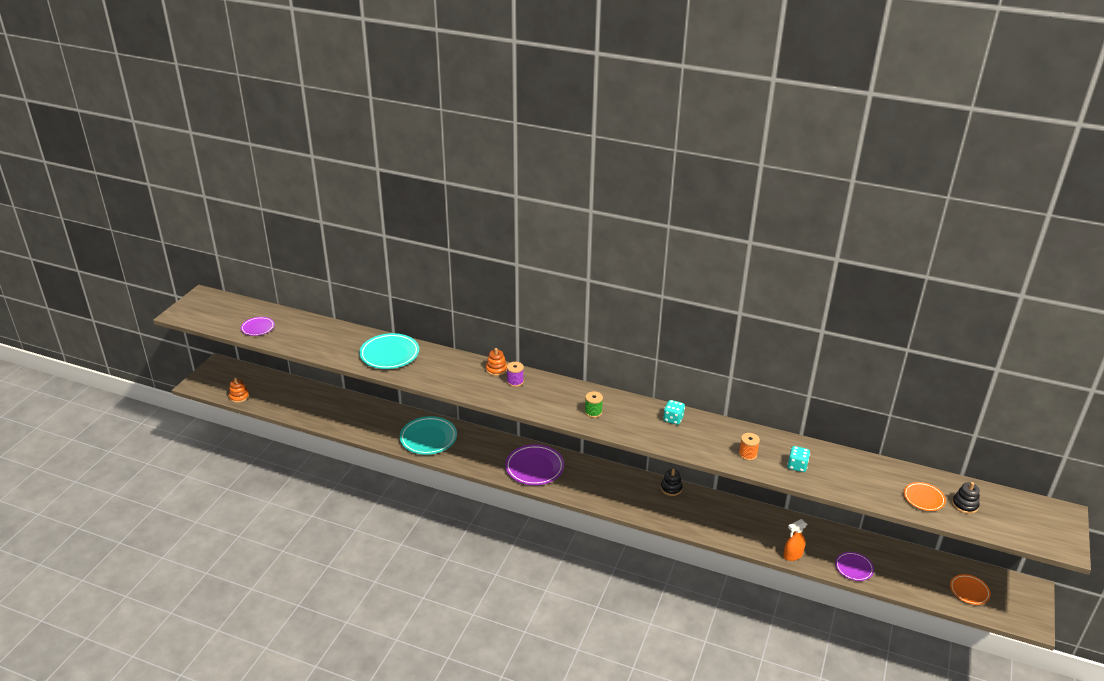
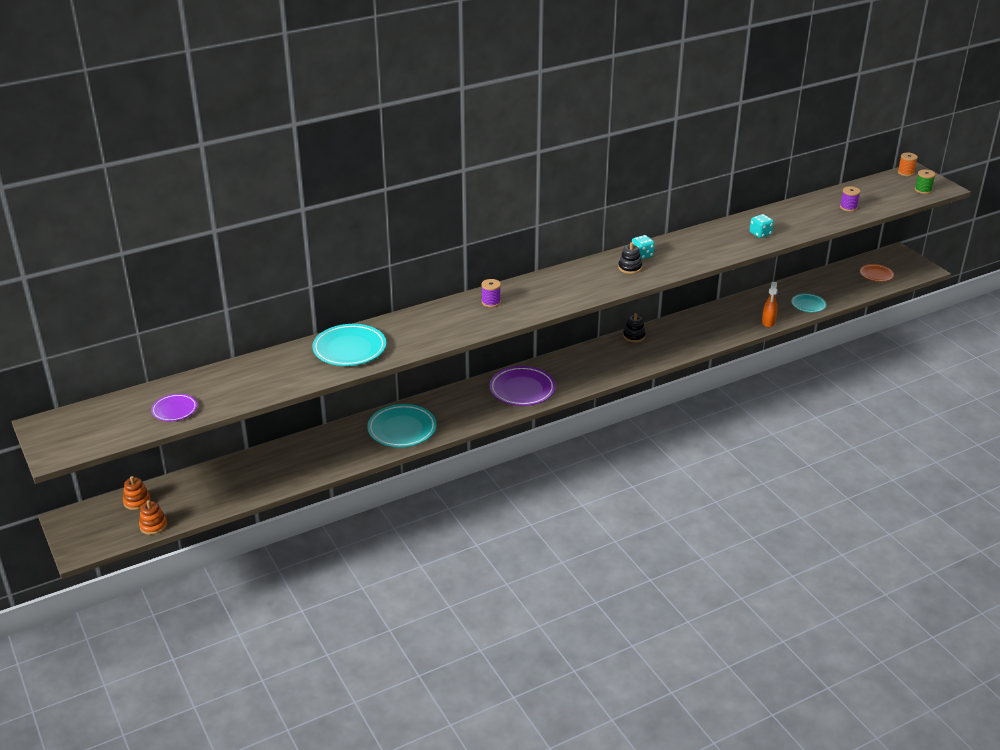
camera: 50 degrees left, 0 degrees up
orange stacking toy [486,348,507,376] -> orange stacking toy moved to [123,476,150,510]
green spool [585,391,603,418] -> green spool moved to [915,170,935,194]
orange spool [739,433,760,461] -> orange spool moved to [898,153,918,176]
purple plate [835,552,874,581] -> turquoise plate [791,293,826,312]
orange plate [904,482,946,511] -> purple spool [840,186,860,212]
black stacking toy [952,482,980,514] -> black stacking toy moved to [618,242,642,274]

